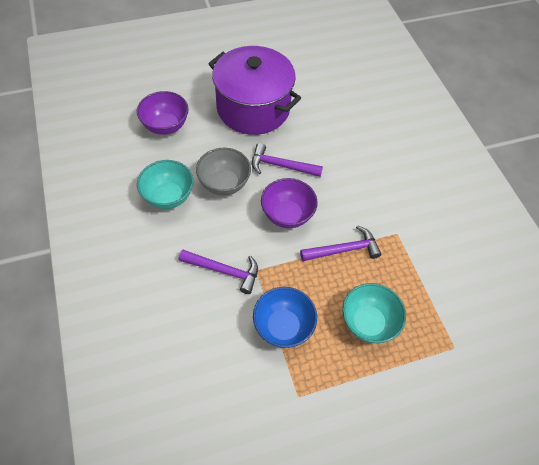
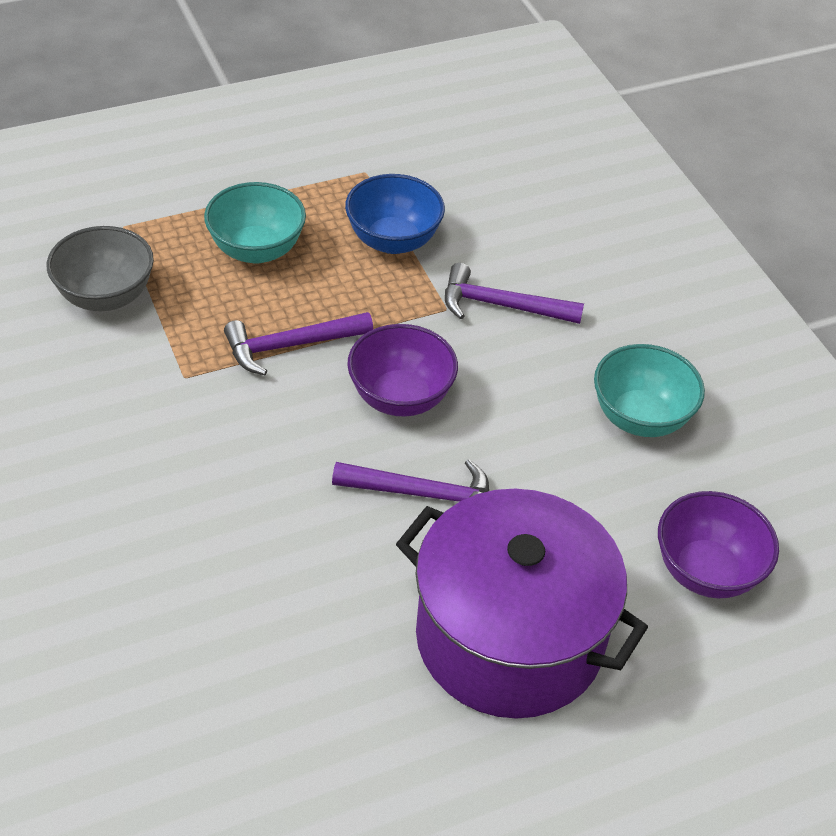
camera: 175 degrees right, 10 degrees down
grey bowl [196,148,251,196] -> grey bowl moved to [47,226,154,311]

